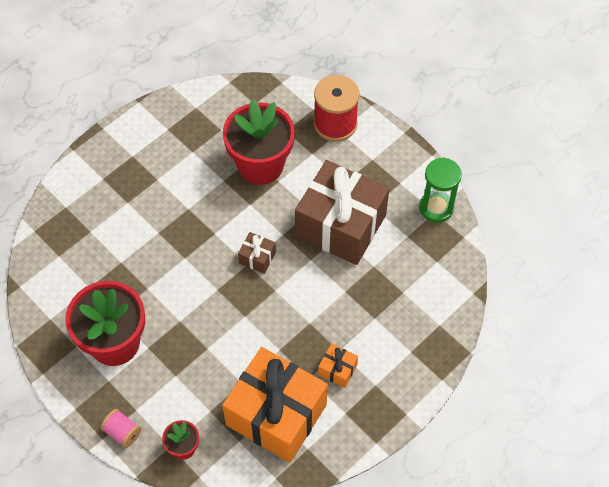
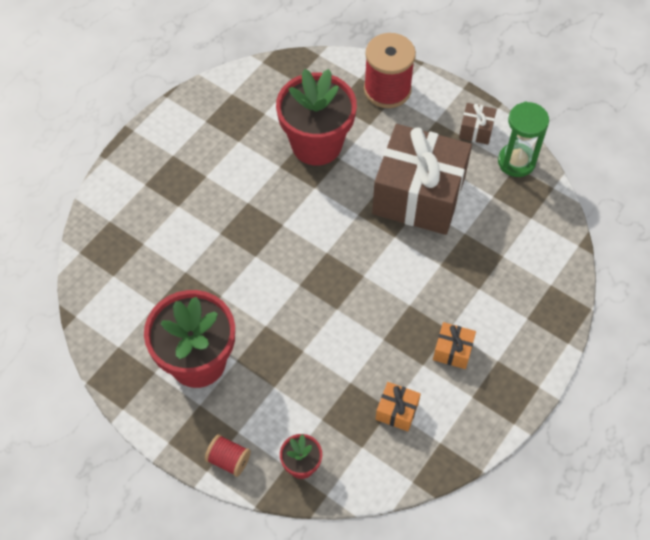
camera: 10 degrees left, 0 degrees up
pink spool [101,409,141,448] -> red spool [205,434,251,477]
orange gift [222,347,328,463] -> orange gift [375,382,421,431], size x0.40
brown gift [238,232,276,274] -> brown gift moved to [459,103,497,145]

